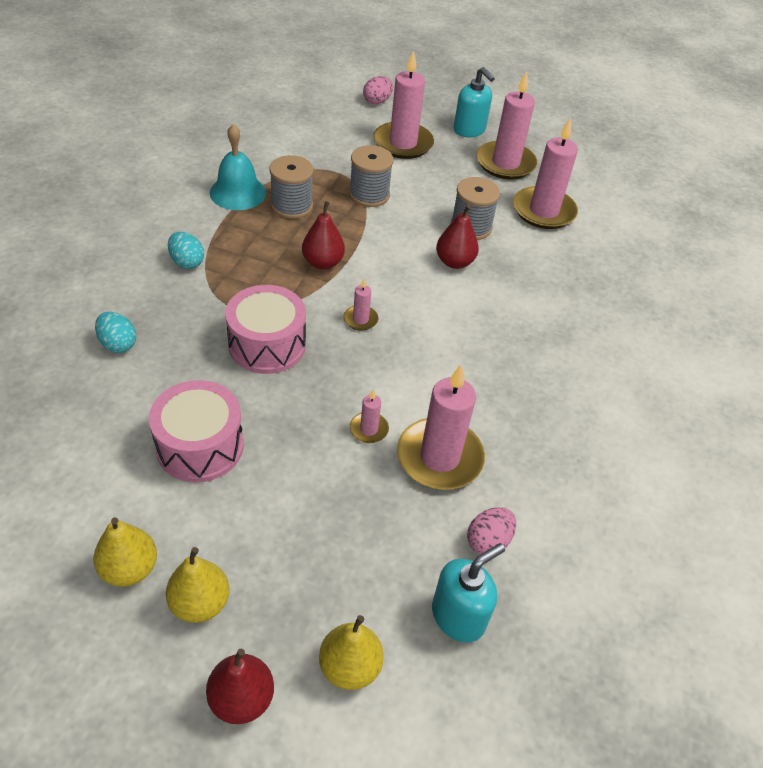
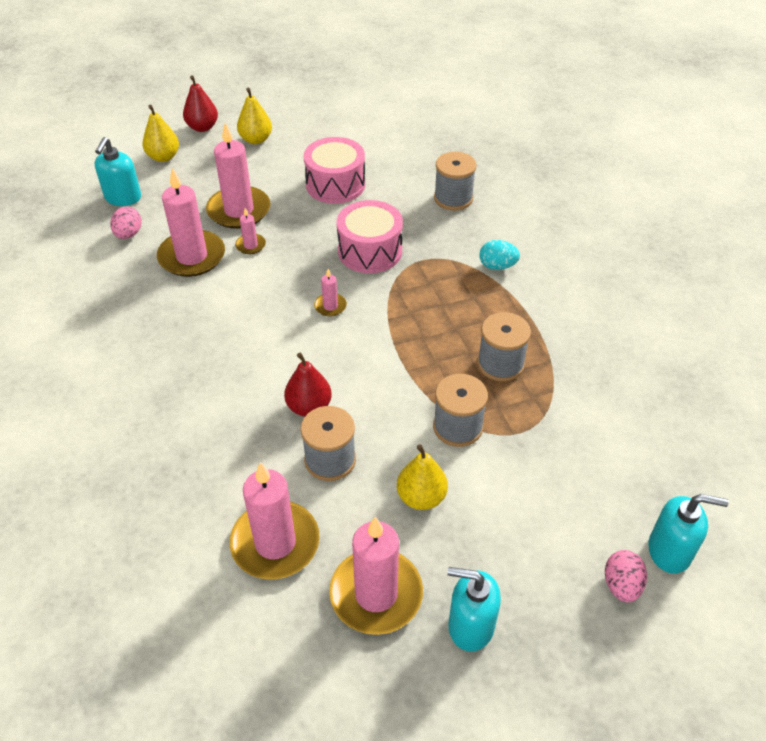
camera: 145 degrees right, 0 degrees up
yellow pear [93,517,157,587] -> yellow pear moved to [397,444,448,510]
turquoise egg [95,312,136,353] -> grey spool [434,152,477,211]
turquoise bell [210,124,266,210] -> none
red pear [302,201,345,270] -> none
pink candle [373,50,434,159] -> pink candle moved to [206,123,271,229]
none -> turquoise soap dispenser [648,494,729,574]

